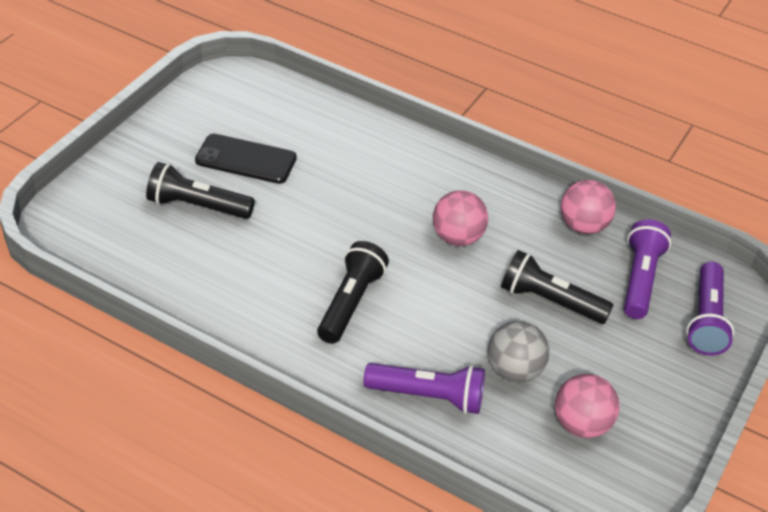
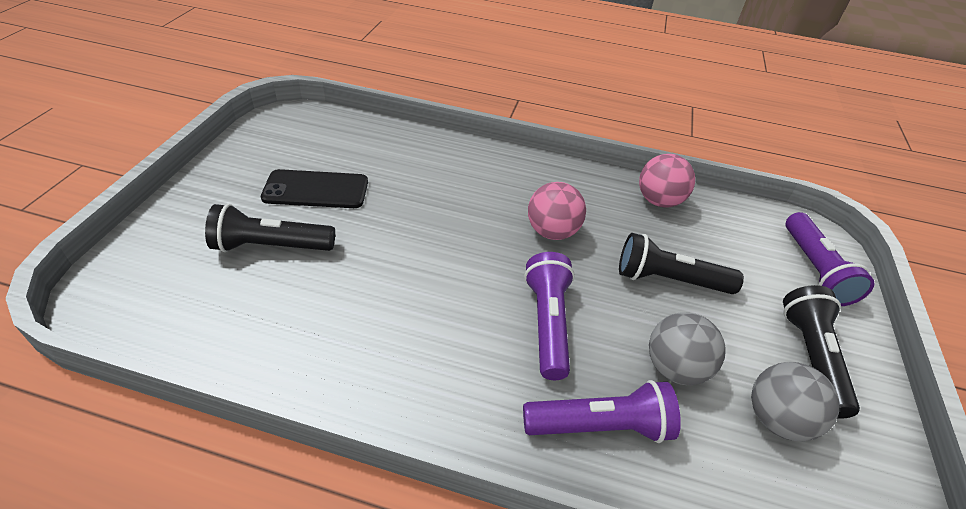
camera: 15 degrees left, 0 degrees up
black flashlight [317,241,389,344] -> black flashlight moved to [783,285,860,419]
pink ball [555,374,620,438] -> grey ball [751,362,839,441]
purple flashlight [624,219,671,319] -> purple flashlight moved to [524,252,575,380]

